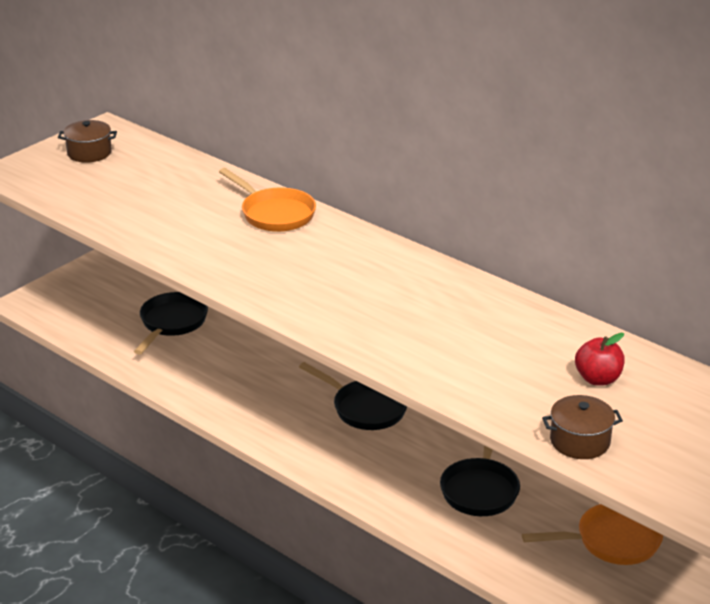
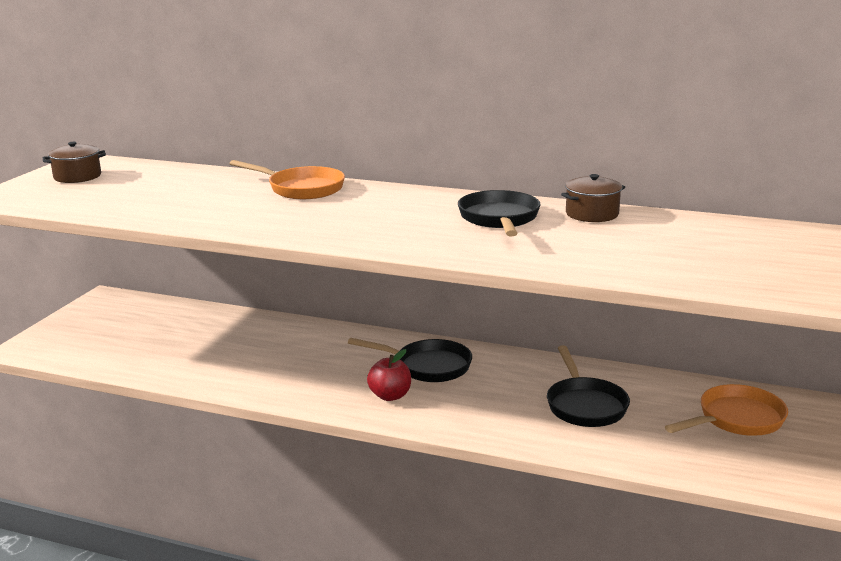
camera: 20 degrees left, 10 degrees down
black pan [134,292,208,355] -> black pan moved to [458,190,541,236]
brown pot [542,395,623,459] -> brown pot moved to [561,174,625,222]
red apple [575,333,625,386] -> red apple moved to [367,349,411,401]

